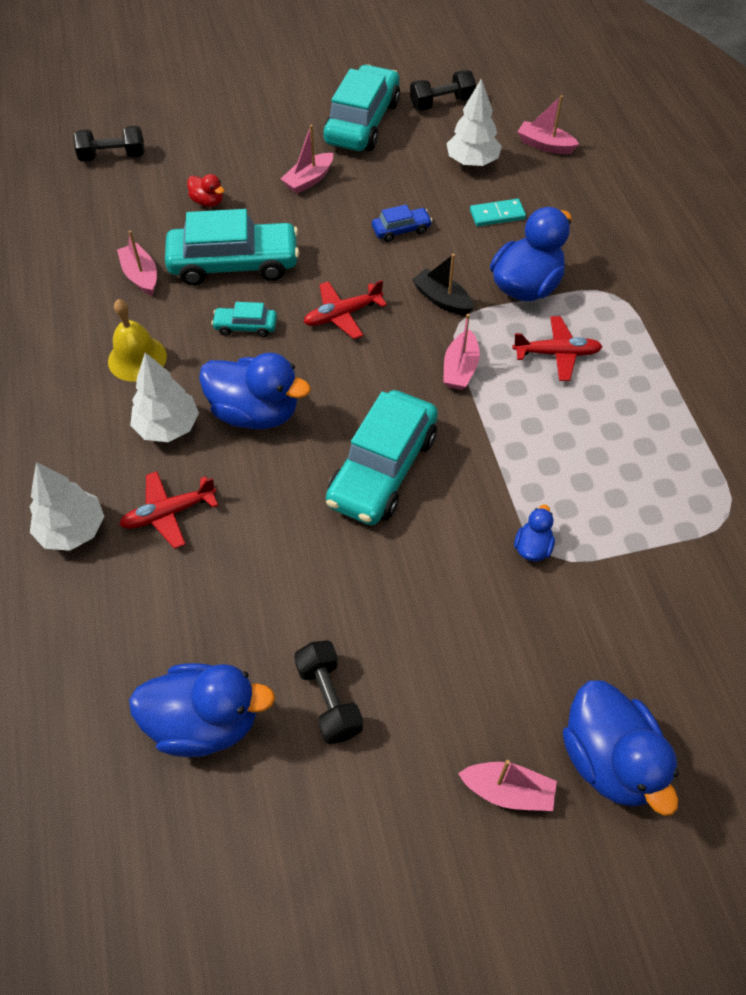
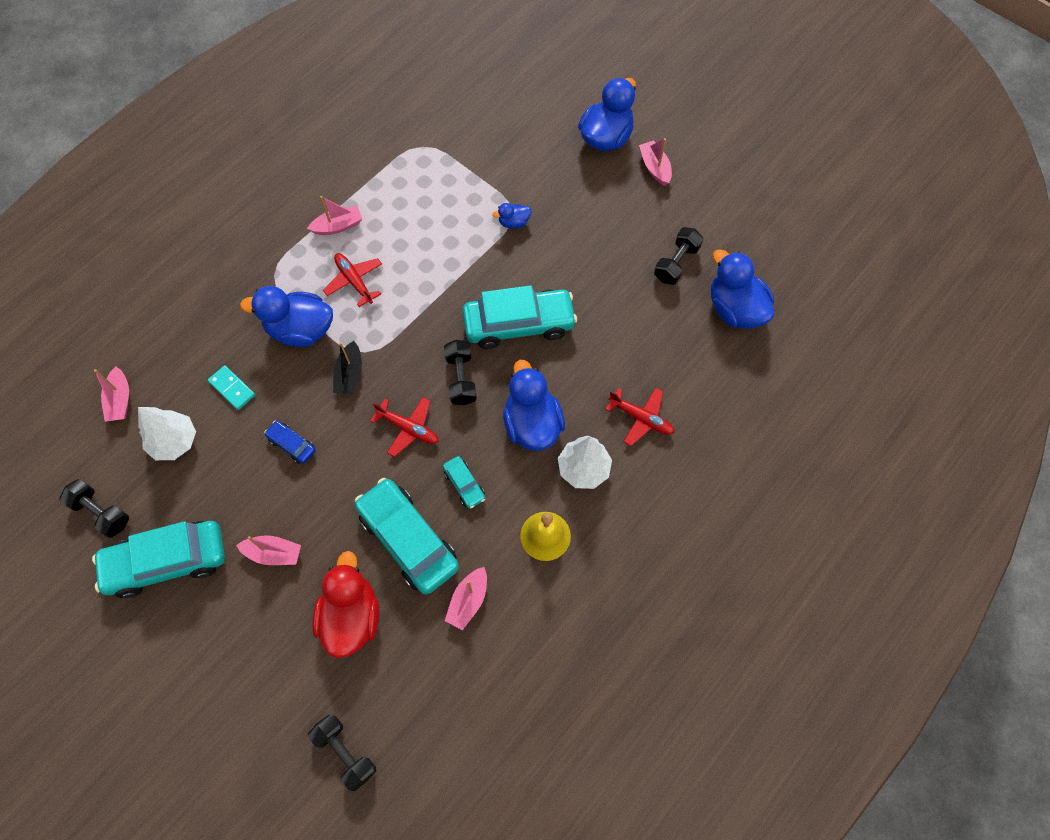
camera: 125 degrees left, 10 degrees up
white tree [30,462,104,551] -> none
red duck [187,174,225,207] -> red duck [312,551,379,658], size x2.10
pink boat [443,314,480,390] -> pink boat moved to [307,196,362,235]
none -> black dumbbell [444,340,477,405]

